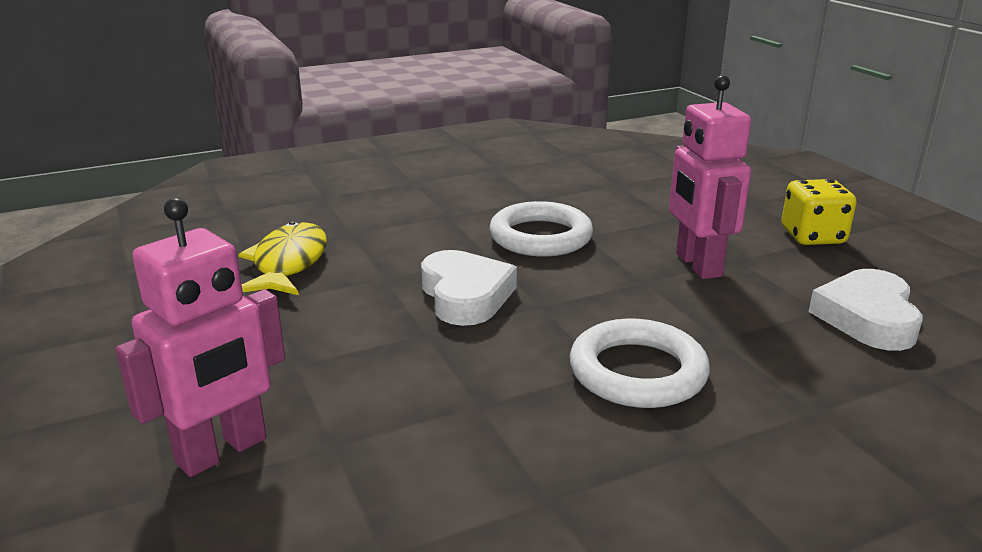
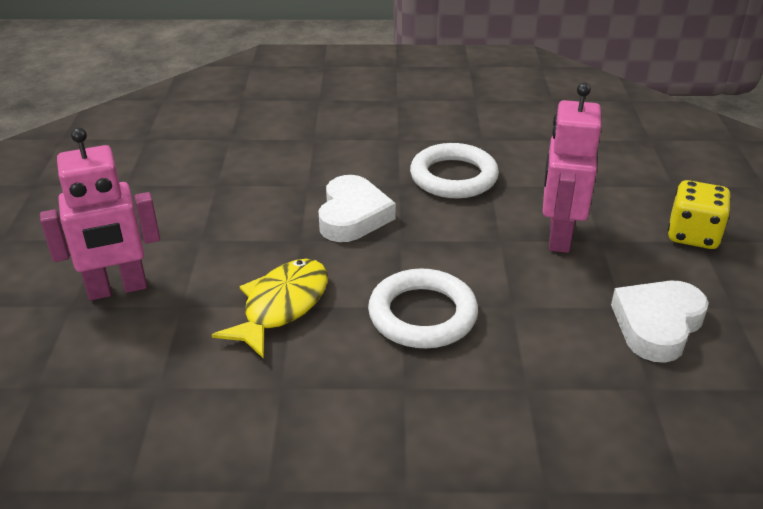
camera: 25 degrees right, 10 degrees up
yellow fish [238,221,327,295] -> yellow fish moved to [212,259,328,359]

